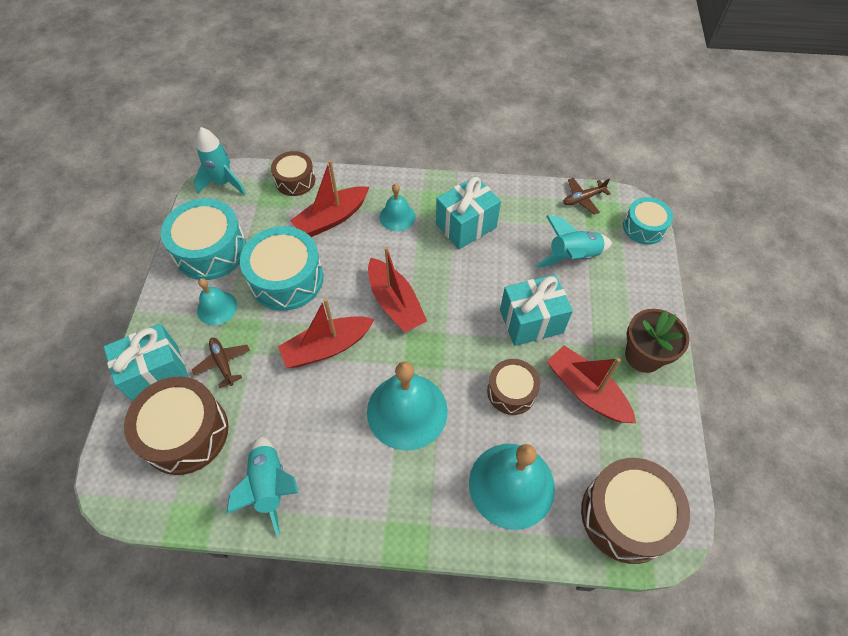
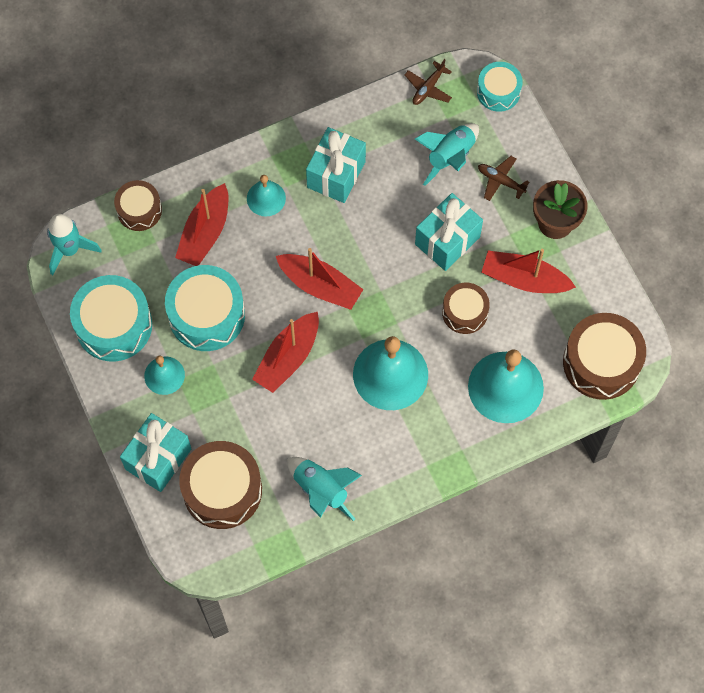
camera: 30 degrees left, 10 degrees up
brown plane [192,338,250,388] -> brown plane moved to [478,156,529,201]

